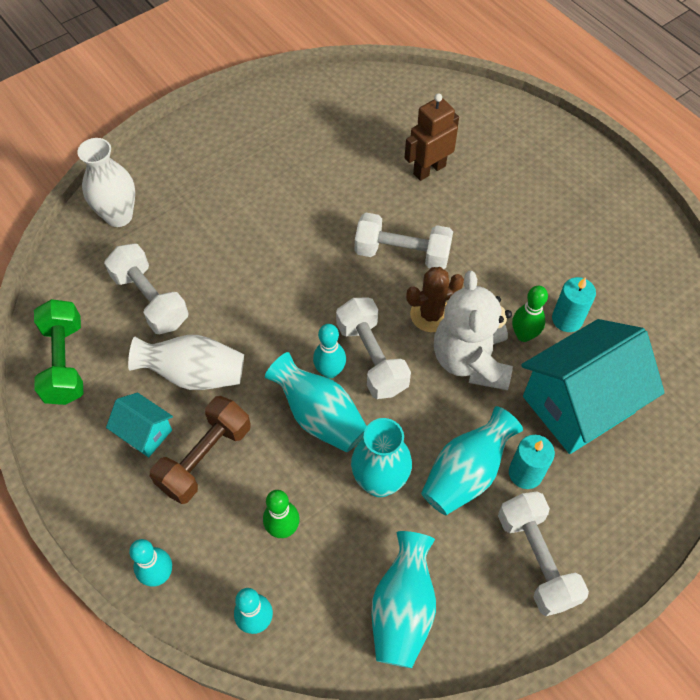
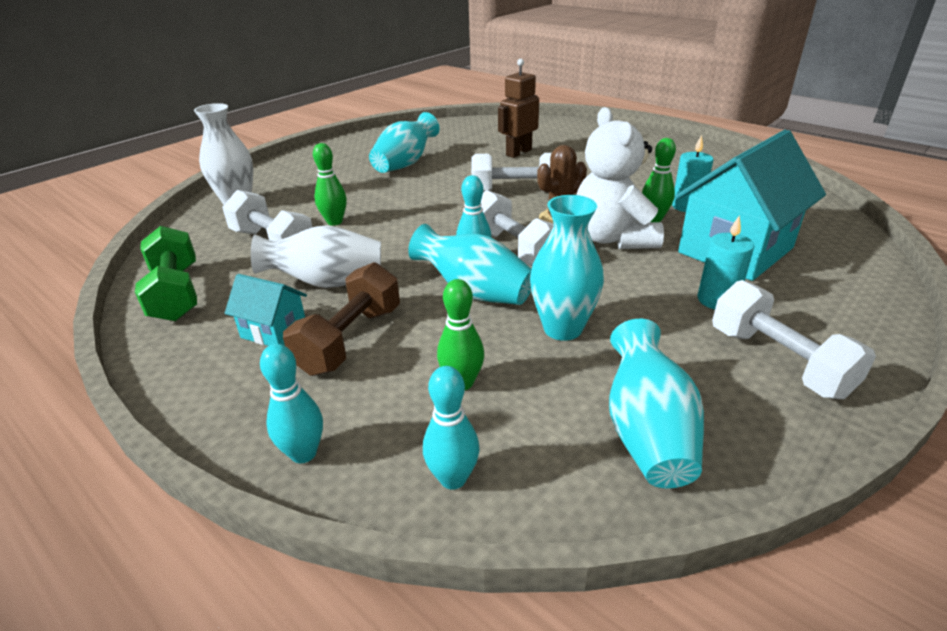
camera: 10 degrees left, 25 degrees down
turquoise vase [421,406,523,515] -> turquoise vase moved to [369,112,440,173]
none -> green bowling pin [313,143,347,226]

